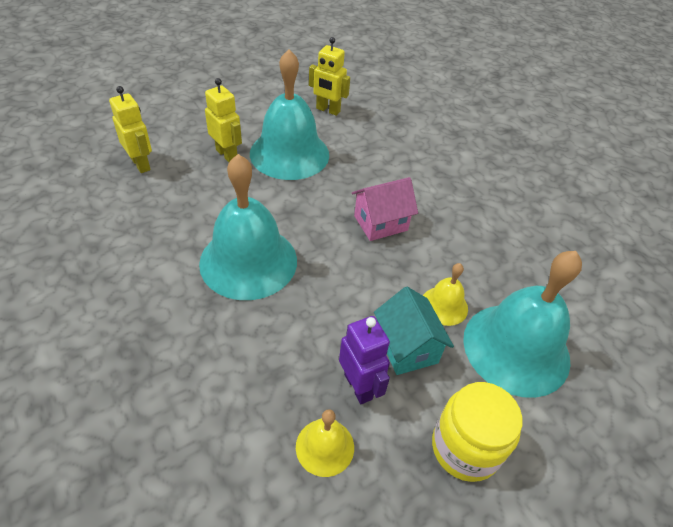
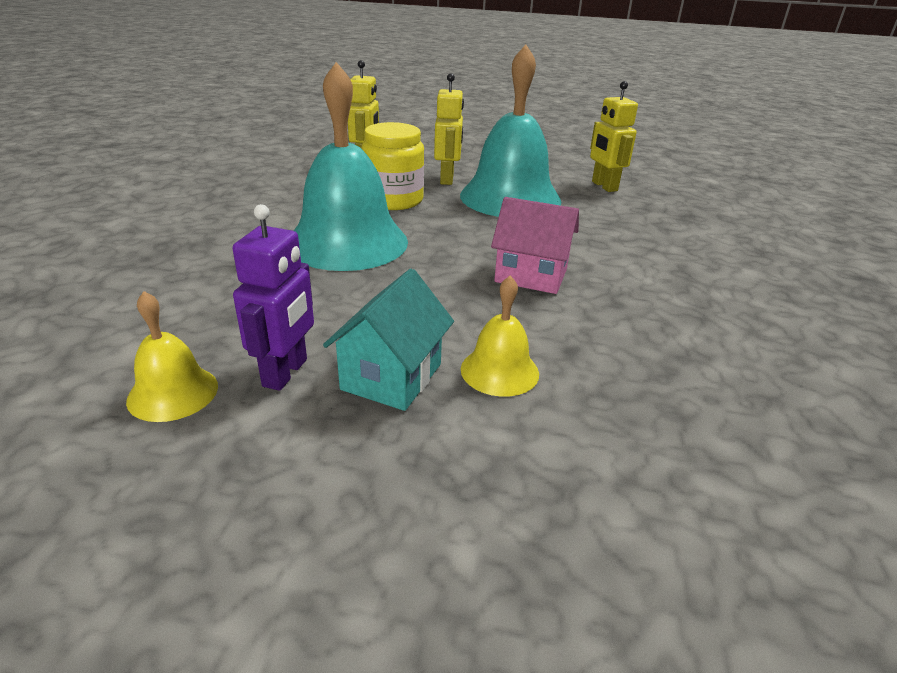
camera: 45 degrees right, 15 degrees down
yellow jar [432,382,522,482] -> yellow jar moved to [361,122,424,210]
turquoise bell [463,251,582,398] -> none

